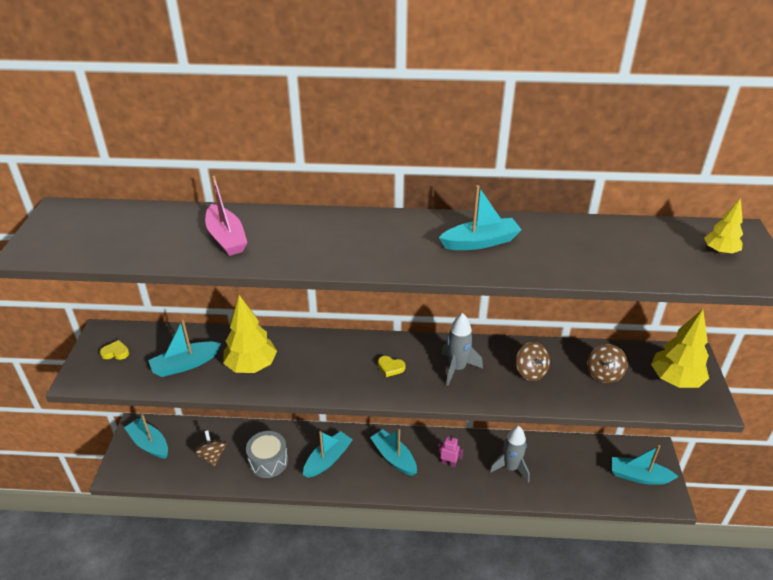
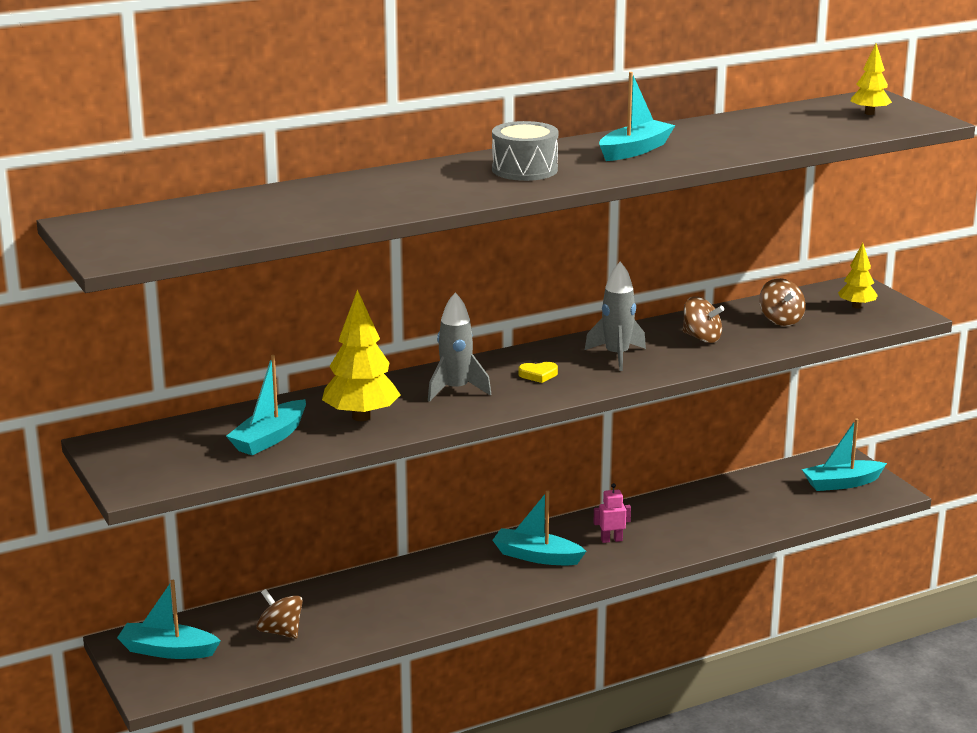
camera: 30 degrees left, 15 degrees down
yellow heart [100,340,129,360] -> none
pink boat [205,176,247,256] -> none
grey drum [246,431,288,478] -> grey drum moved to [492,121,558,181]
turquoise boat [303,431,353,478] -> none
grey rocket [489,426,530,482] -> grey rocket moved to [428,292,491,402]
yellow tree [651,309,709,388] -> yellow tree [838,243,878,309], size x0.57

